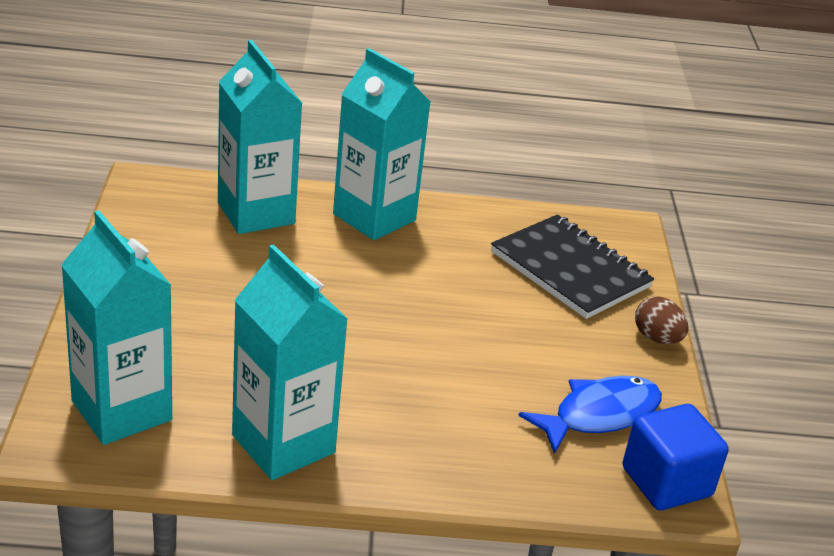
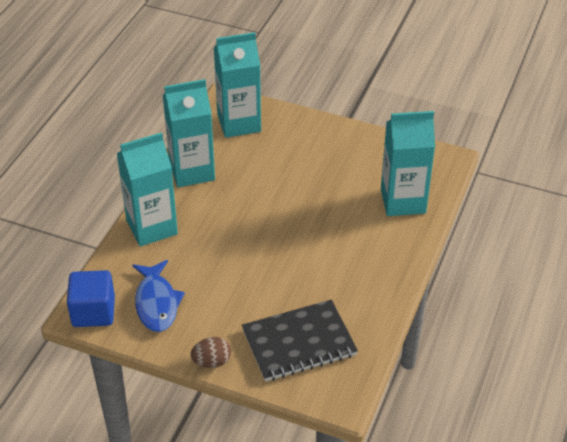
camera: 115 degrees right, 10 degrees up
turquoise carton [333,48,430,240] -> turquoise carton moved to [117,132,178,246]

